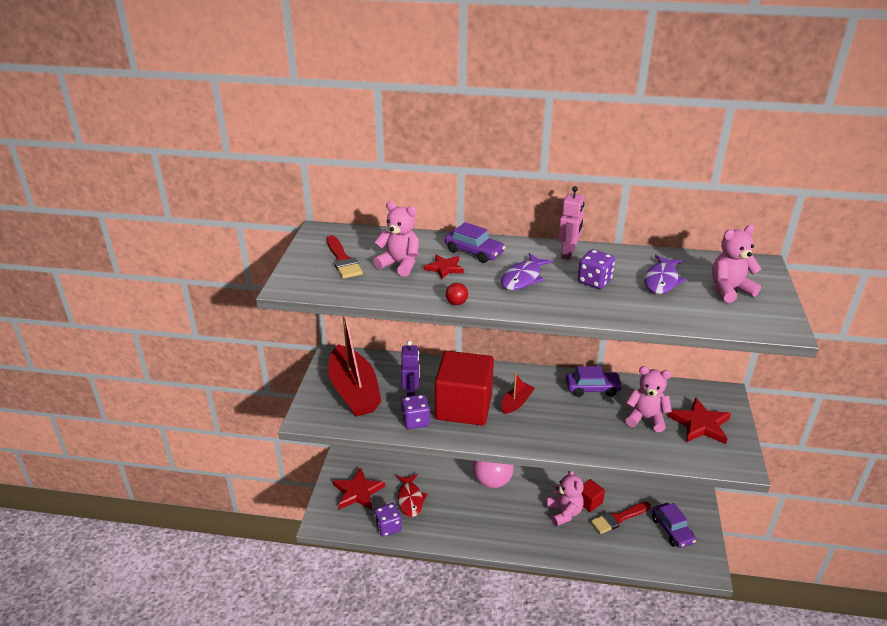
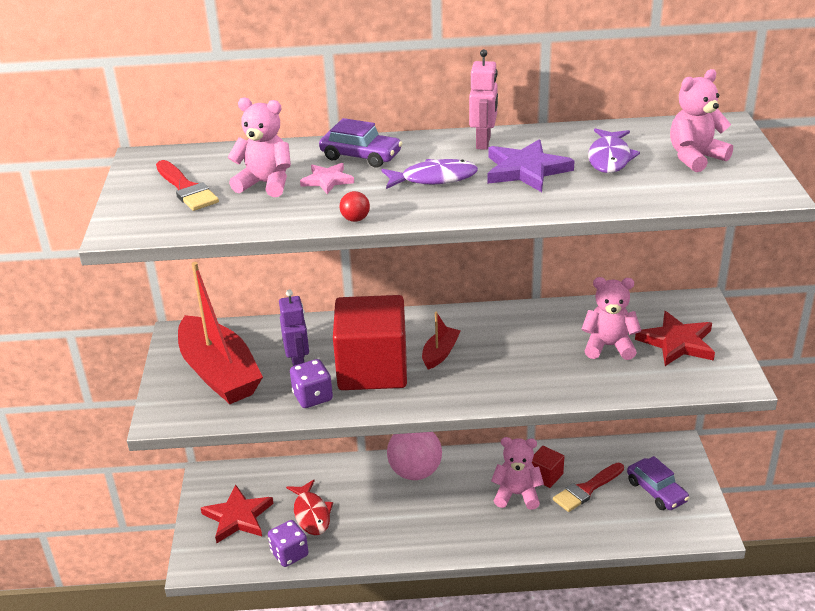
camera: 10 degrees left, 0 degrees up
red star [424,255,464,279] -> pink star [300,163,354,194]
purple fish [501,253,553,290] -> purple fish turned 120 degrees counterclockwise [381,159,478,189]
pink teddy bear [547,471,584,526] -> pink teddy bear turned 60 degrees counterclockwise [491,437,544,510]
purple car [566,366,623,397] -> none
purple dice [578,249,615,289] -> purple star [487,139,575,192]

